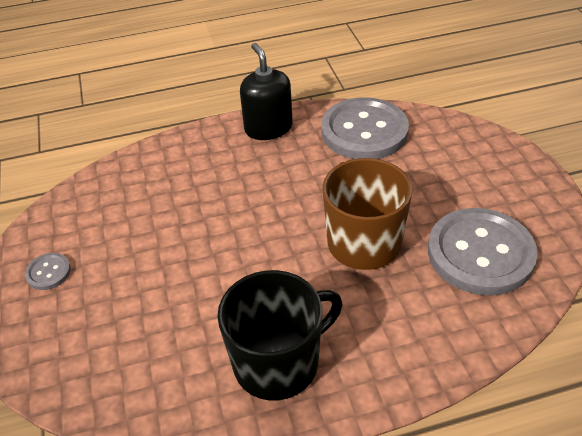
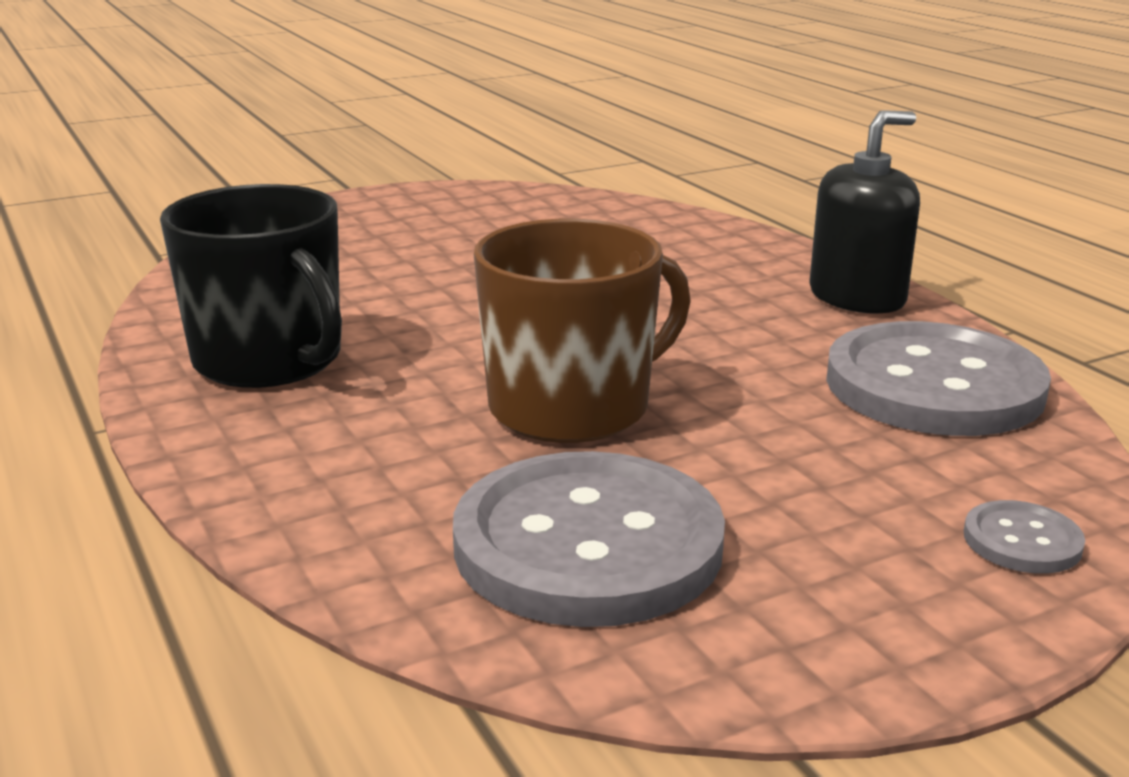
camera: 75 degrees right, 20 degrees down
grey button [25,253,71,290] -> grey button moved to [964,500,1085,574]

